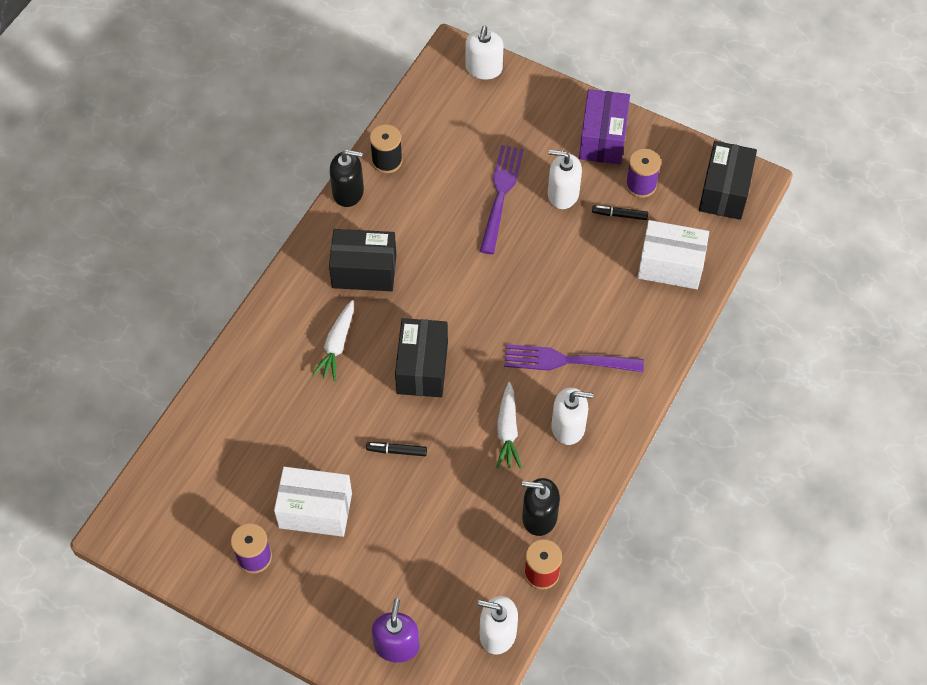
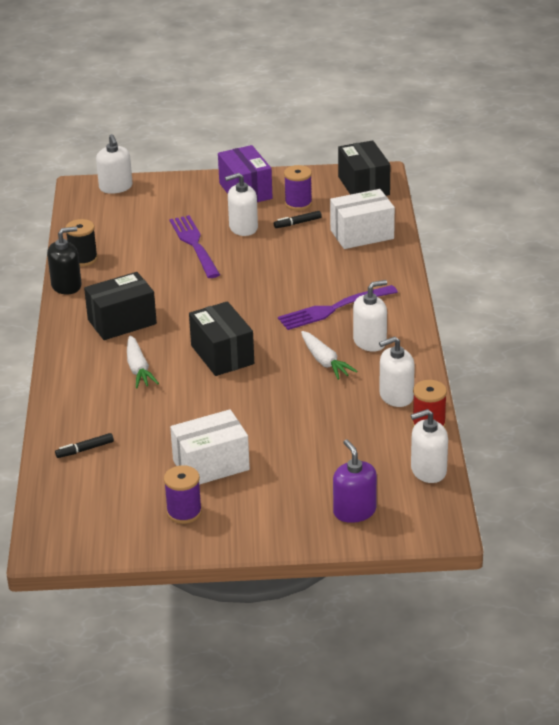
camera: 30 degrees left, 25 degrees down
black marker [366,442,427,456] -> black marker moved to [55,433,114,458]
black soap dispenser [522,478,560,536] -> white soap dispenser [379,336,415,407]

